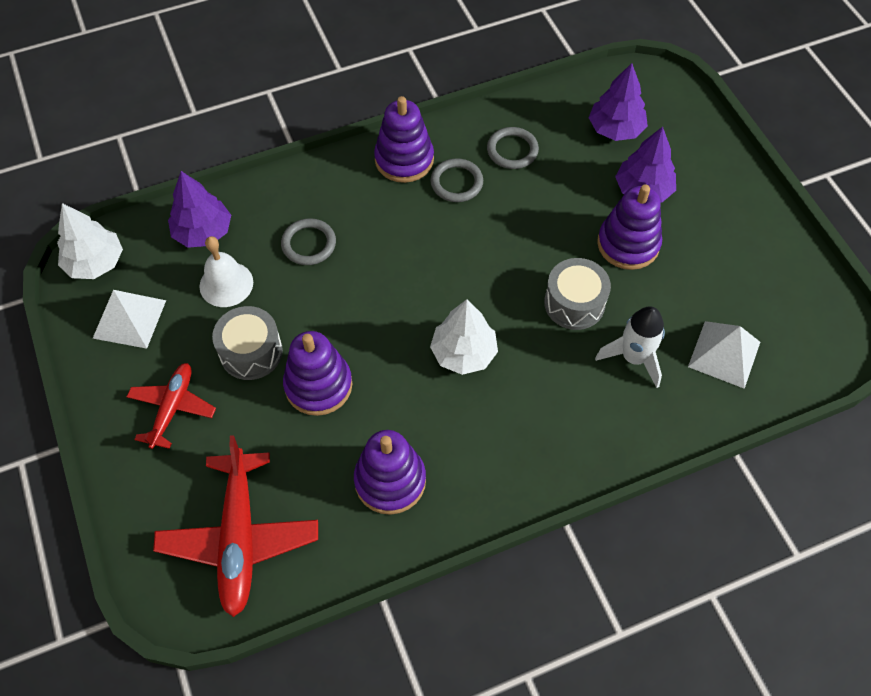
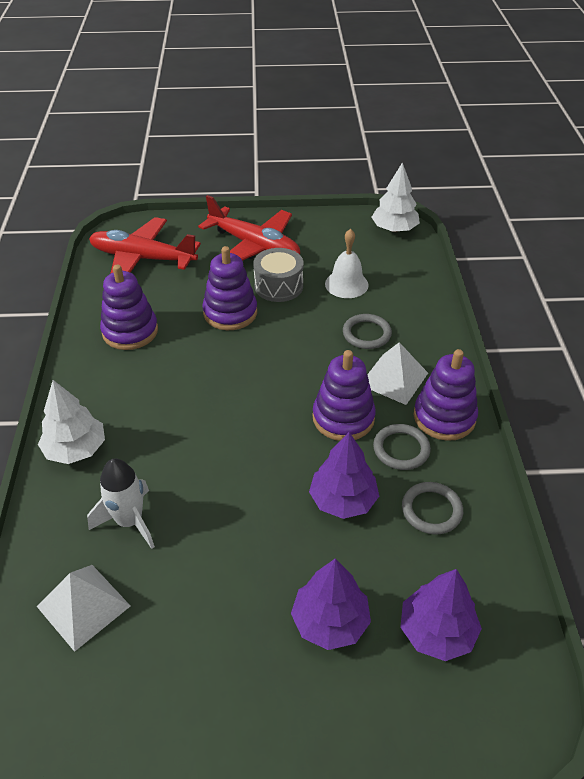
camera: 110 degrees right, 15 degrees down
white pyramid [93,290,166,349] -> white pyramid moved to [367,342,428,405]
red plane [127,363,216,449] -> red plane [198,195,300,261], size x1.65
purple tree [168,171,231,248] -> purple tree moved to [309,432,379,519]
white tree [430,299,498,375] -> white tree moved to [38,380,105,464]
grey drum [544,258,611,330] -> none
purple stacking toy [597,184,662,270] -> purple stacking toy moved to [313,350,376,441]

